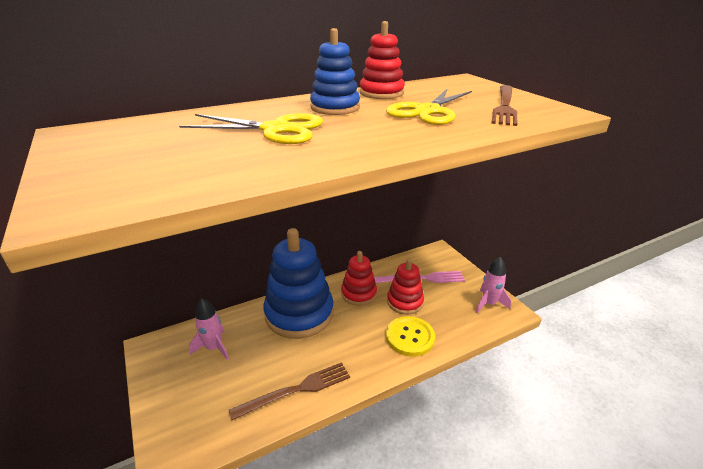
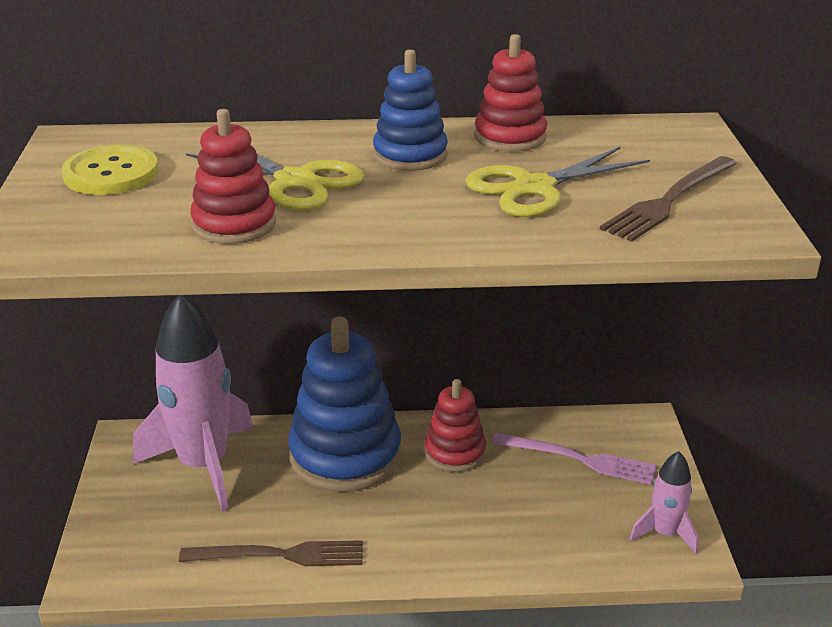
camera: 25 degrees right, 0 degrees up
pink rocket [189,298,229,360] -> pink rocket [133,295,254,511], size x2.05
yellow button [386,316,435,357] -> yellow button moved to [62,145,159,195]
red stacking toy [387,258,424,314] -> red stacking toy moved to [190,109,276,244]

